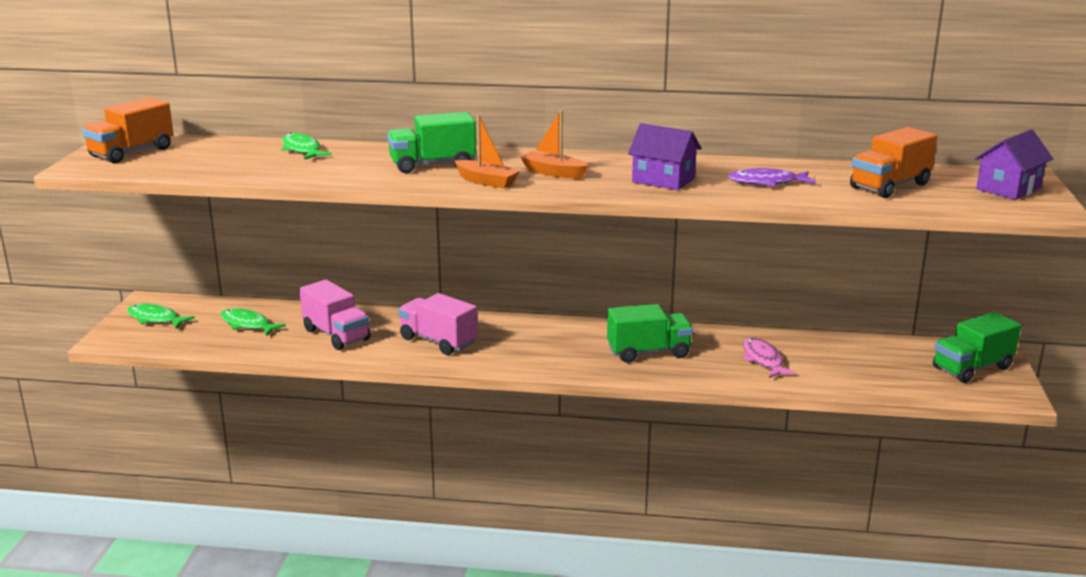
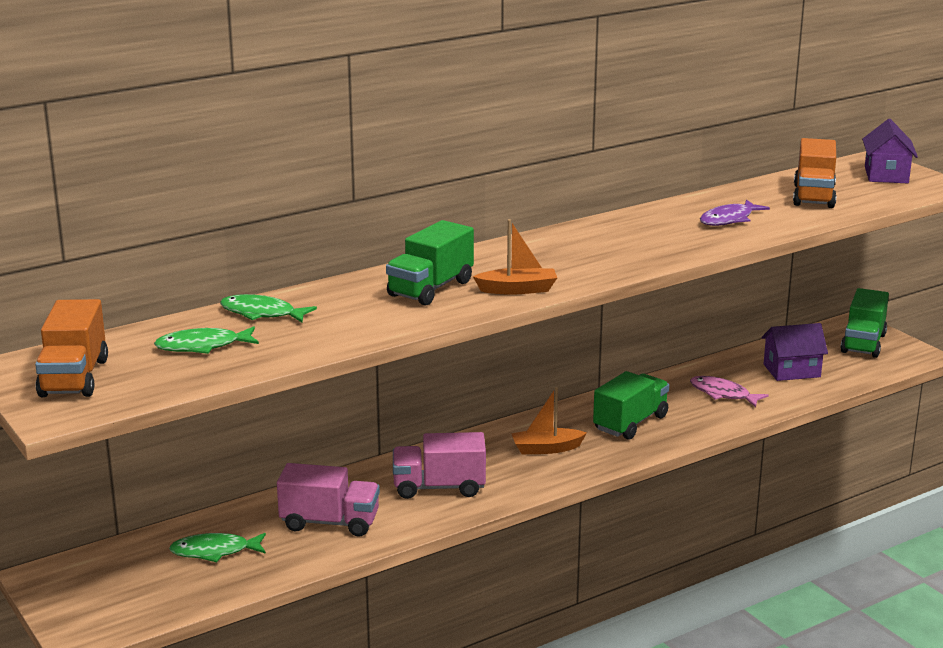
camera: 40 degrees left, 0 degrees up
green fish [127,304,195,329] -> green fish moved to [154,326,259,354]
orange boat [520,110,589,179] -> orange boat moved to [511,387,587,454]
purple house [628,123,701,190] -> purple house moved to [761,323,828,381]

